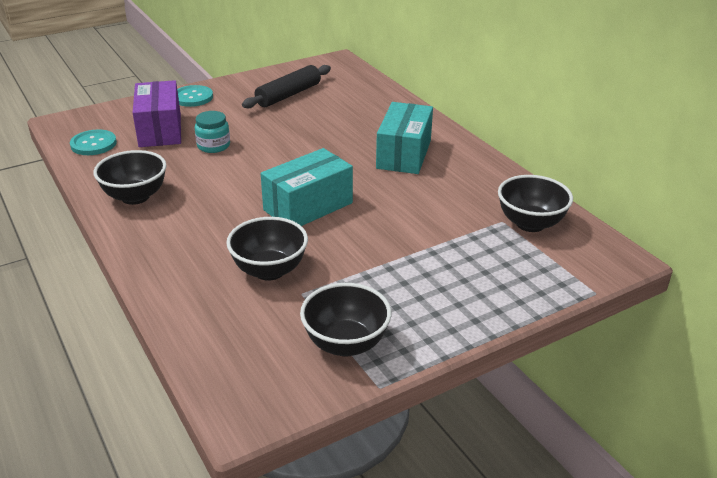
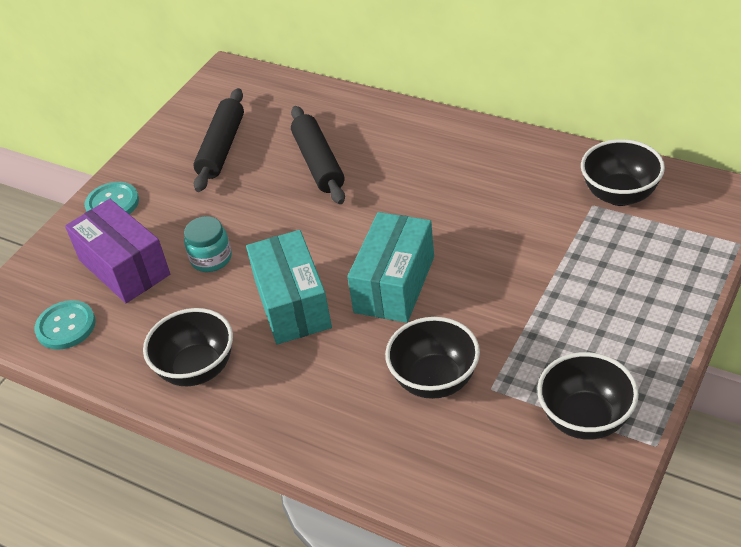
camera: 25 degrees left, 10 degrees up
turquoise box [376,102,433,174] -> turquoise box moved to [246,230,332,345]
none -> black rolling pin [291,106,345,204]

